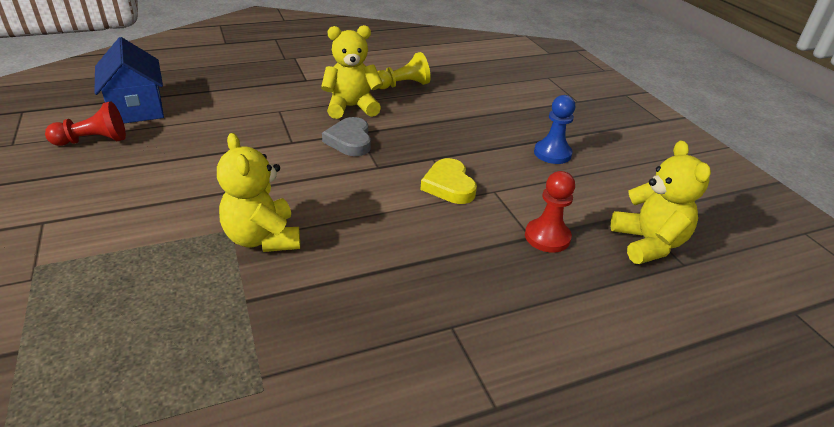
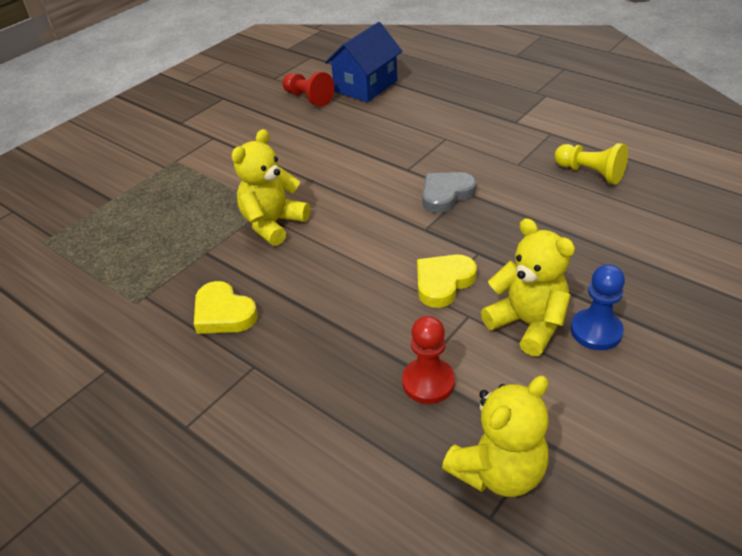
camera: 65 degrees right, 5 degrees up
yellow teddy bear [321,25,383,119] -> yellow teddy bear moved to [481,218,575,357]
none -> yellow heart [194,281,258,334]

